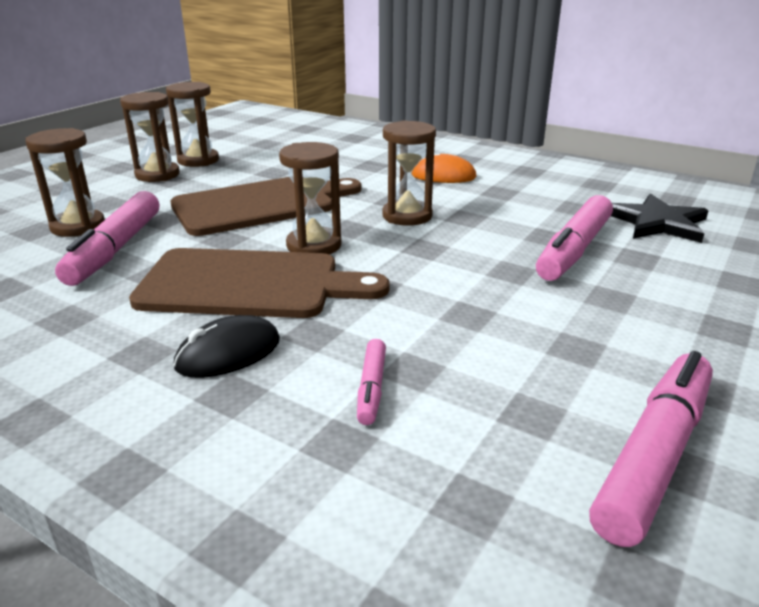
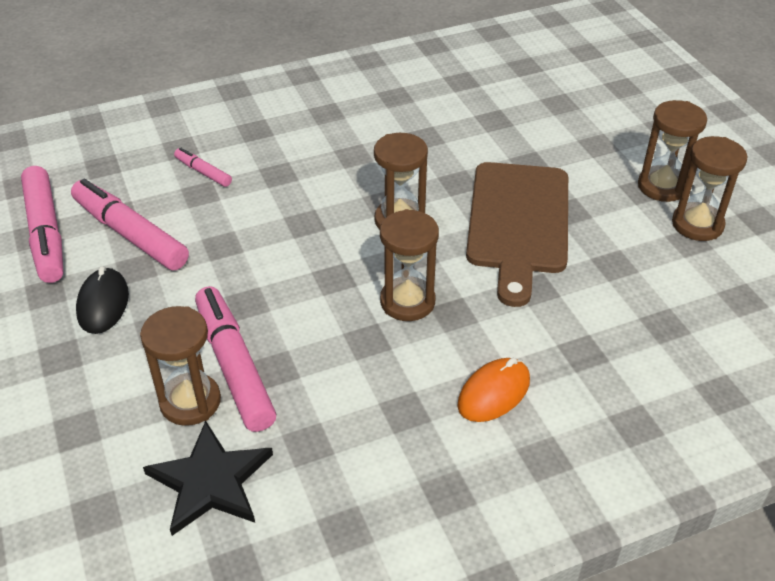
camera: 125 degrees right, 15 degrees up
brown hourglass [26,128,105,237] -> brown hourglass moved to [140,306,221,426]
pink marker [55,191,159,286] -> pink marker moved to [71,179,189,270]
brown cutting board [129,248,390,318] -> none
black mouse [173,315,280,378] -> black mouse moved to [76,266,129,334]

